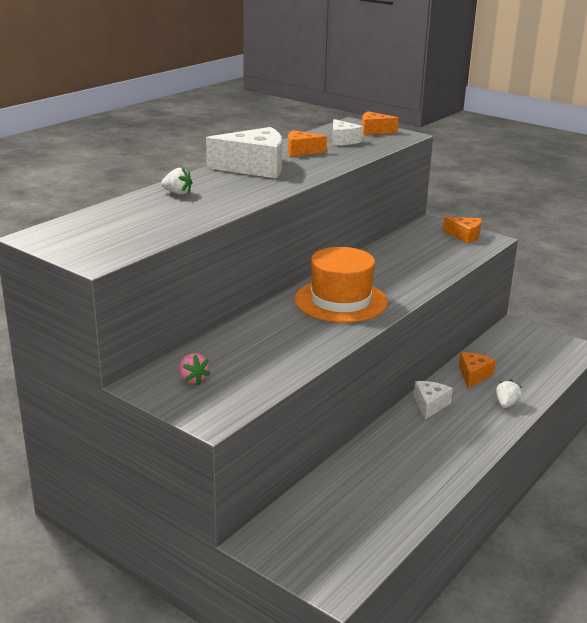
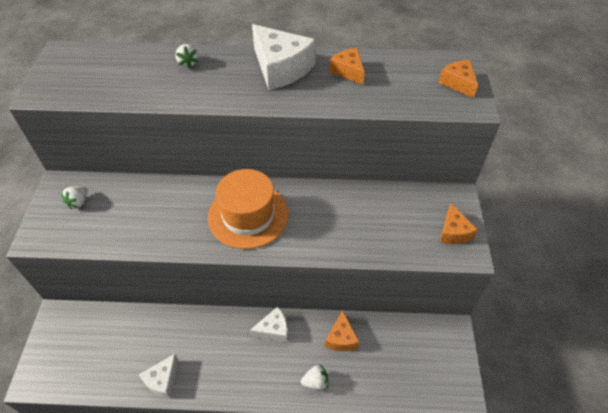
camera: 55 degrees right, 25 degrees up
pink strawberry [179,353,210,385] -> white strawberry [61,186,88,209]
white cheese [333,119,363,145] -> white cheese moved to [139,354,178,398]
orange cheese [459,352,496,388] -> orange cheese turned 105 degrees clockwise [325,310,359,351]

